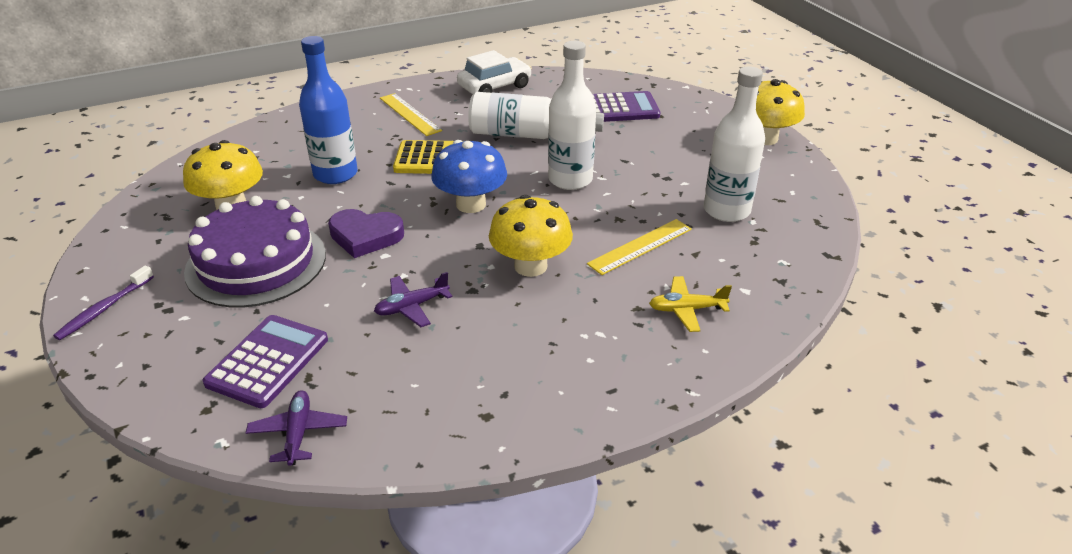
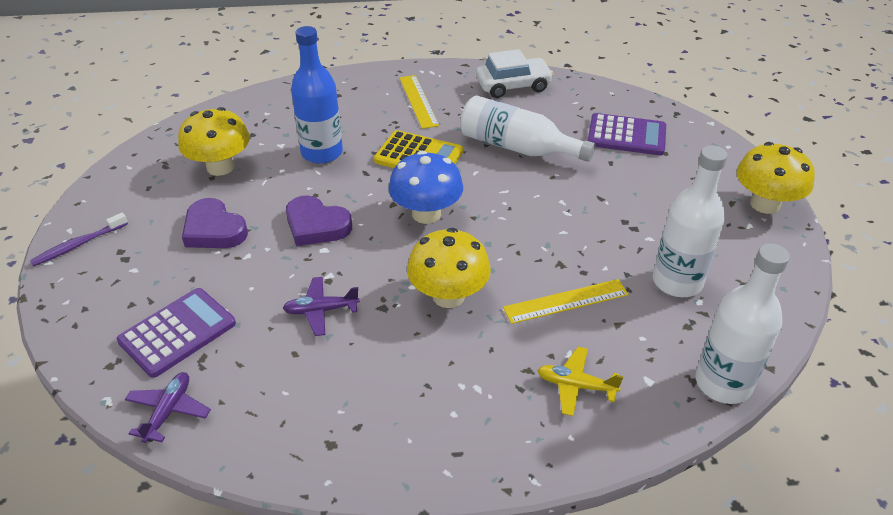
camera: 20 degrees right, 5 degrees up
purple cake [184,196,326,307] -> purple heart [182,198,248,248]
white bottle [548,41,596,190] -> white bottle moved to [695,243,790,404]

